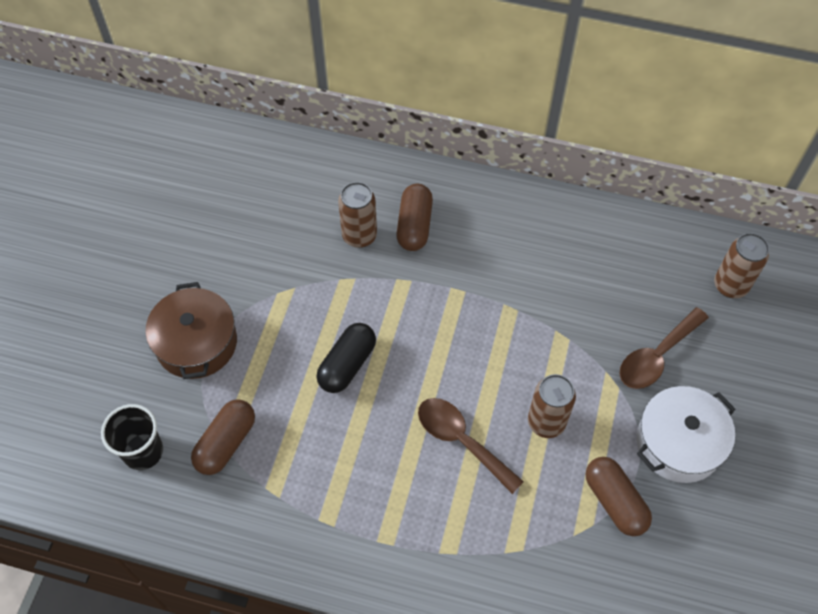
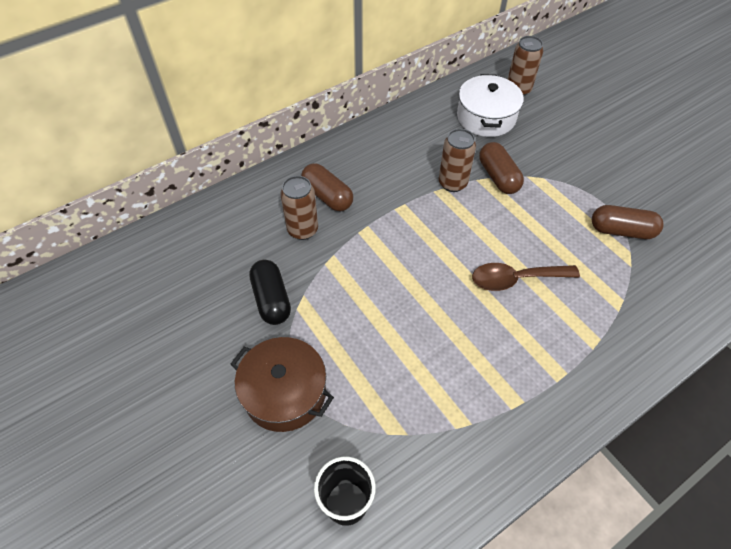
camera: 50 degrees left, 5 degrees down
brown capsule [191,399,255,475] -> brown capsule moved to [479,142,524,194]
black capsule [316,323,376,393] -> black capsule moved to [249,260,291,325]
brown can [528,374,576,438] -> brown can moved to [439,129,476,192]
brown spoon [620,307,709,389] -> none
white pot [637,386,735,483] -> white pot moved to [457,74,524,137]

